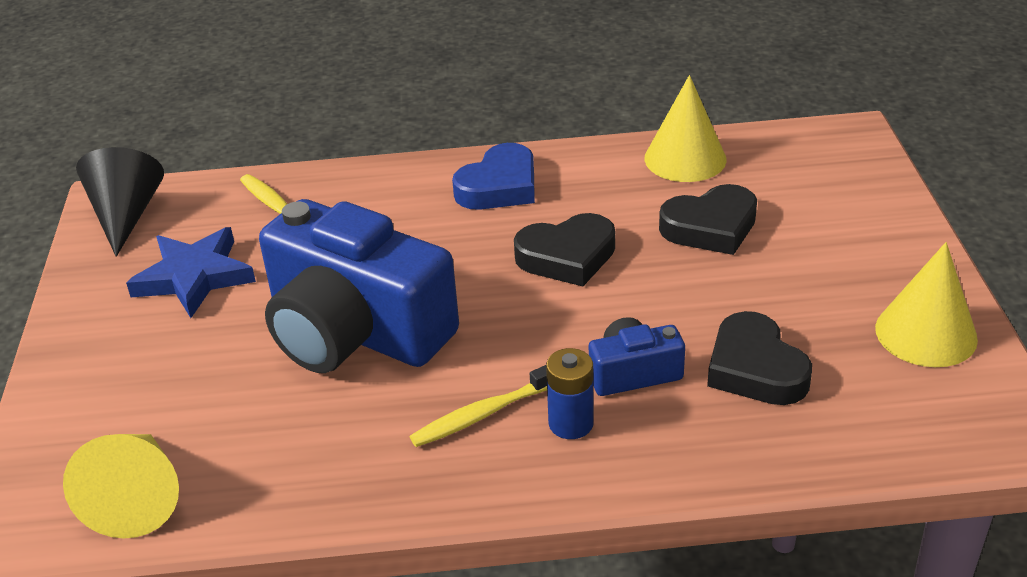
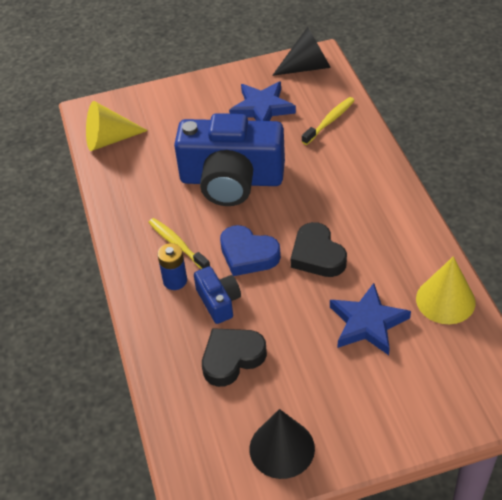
camera: 80 degrees right, 10 degrees up
blue camera [259,199,459,373] -> blue camera turned 105 degrees counterclockwise [174,113,285,206]
blue heart [452,143,535,210] -> blue heart moved to [220,225,281,276]
black heart [659,184,757,255] -> blue star [330,283,411,355]
yellow cone [875,242,978,367] -> black cone [249,409,315,479]

